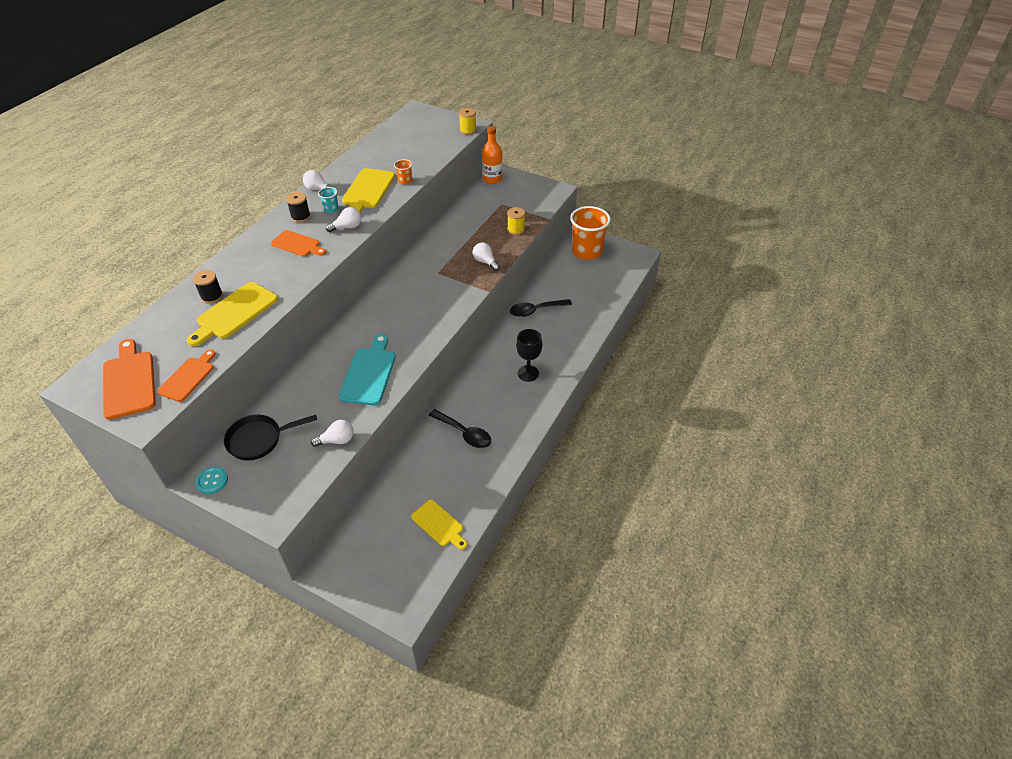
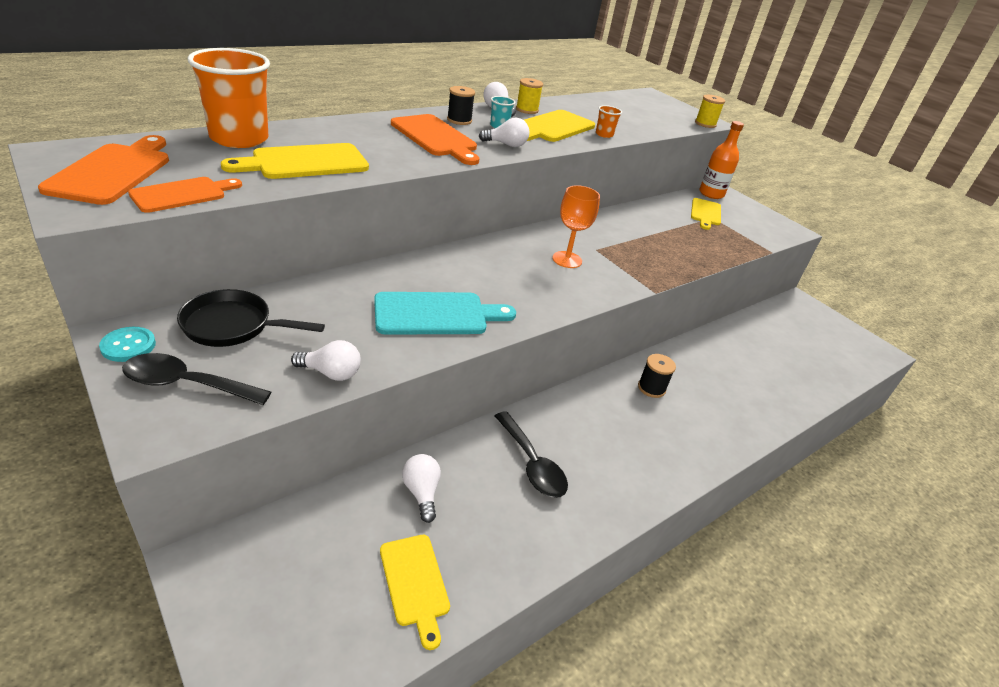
camera: 20 degrees right, 10 degrees down
black spool [193,270,223,304] -> black spool moved to [638,354,676,398]
orange cutting board [271,230,326,257] -> orange cutting board [391,114,479,165], size x1.52
turquoise cutting board [338,334,396,405] -> turquoise cutting board turned 45 degrees clockwise [374,292,516,335]
white light bulb [473,242,500,271] -> white light bulb moved to [402,454,441,523]
yellow spool [507,207,525,235] -> yellow spool moved to [516,78,543,114]
black spoon [509,299,572,317] -> black spoon moved to [122,353,271,405]
black goblet [516,329,542,382] -> none
orange cup [570,206,611,260] -> orange cup moved to [188,48,270,148]
none -> orange goblet [552,185,600,268]
none -> yellow cutting board [691,198,721,230]

